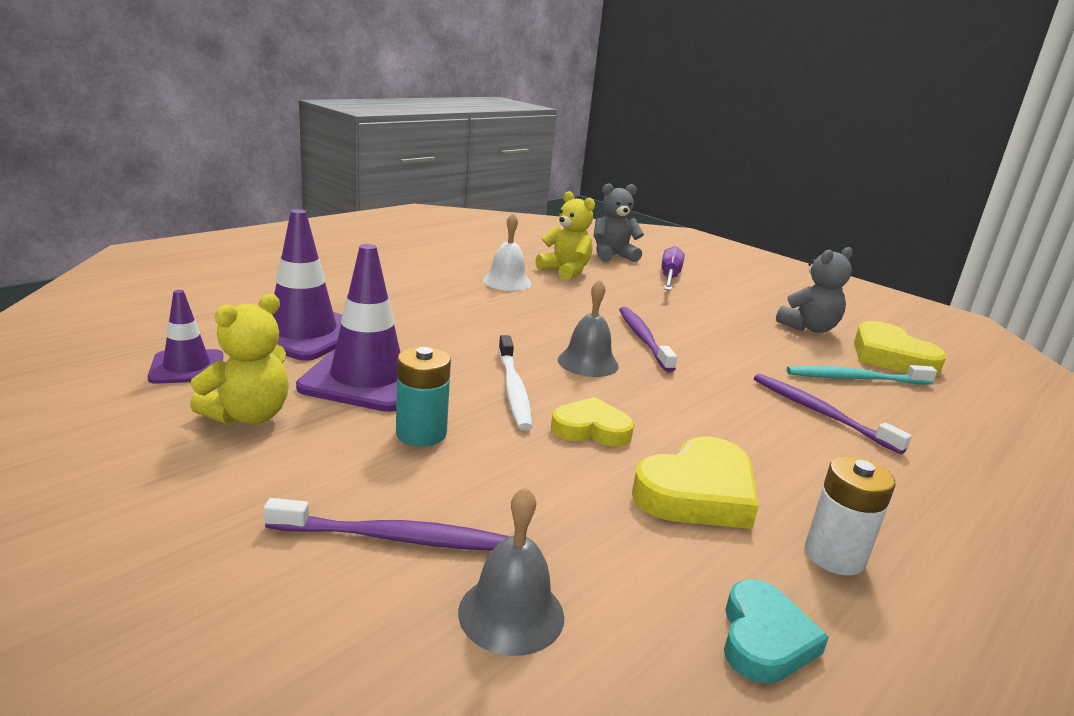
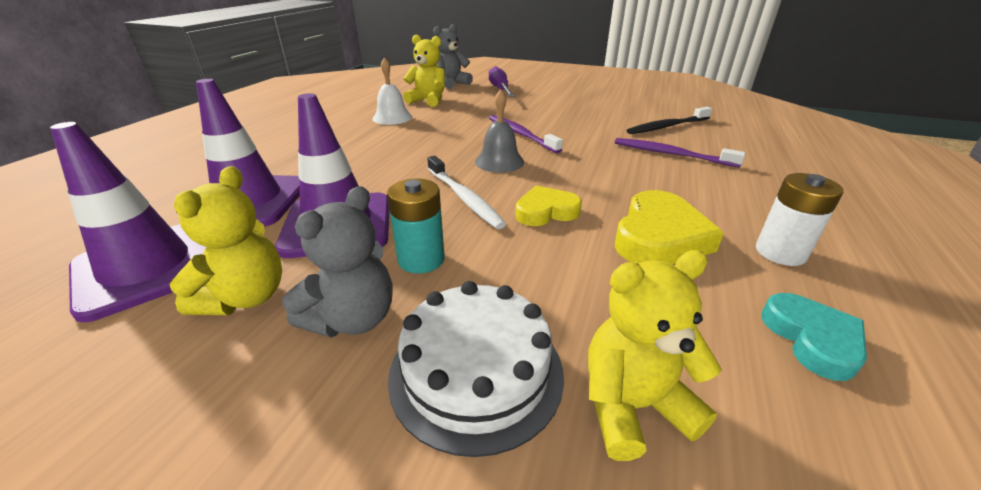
camera: 20 degrees left, 10 degrees up
purple traffic cone [148,290,223,384] -> purple traffic cone [50,122,206,322], size x1.72
purple toothbrush [264,498,509,551] -> white cake [388,281,564,457]
grey bell [458,487,564,656] -> yellow teddy bear [588,250,722,461]
grey teddy bear [776,247,853,333] -> grey teddy bear moved to [282,186,392,338]
turquoise toothbrush [787,365,937,385] -> black toothbrush [626,107,712,134]
yellow heart [854,321,947,376] -> none

